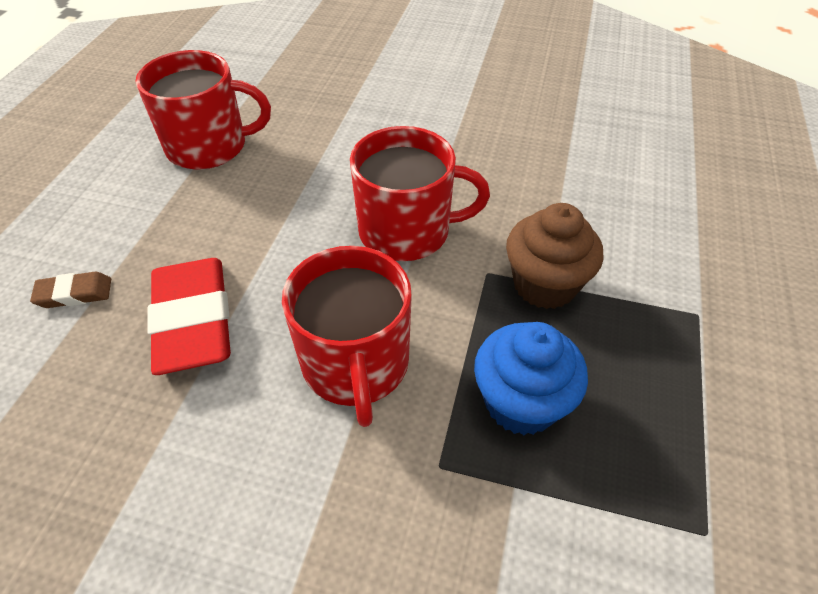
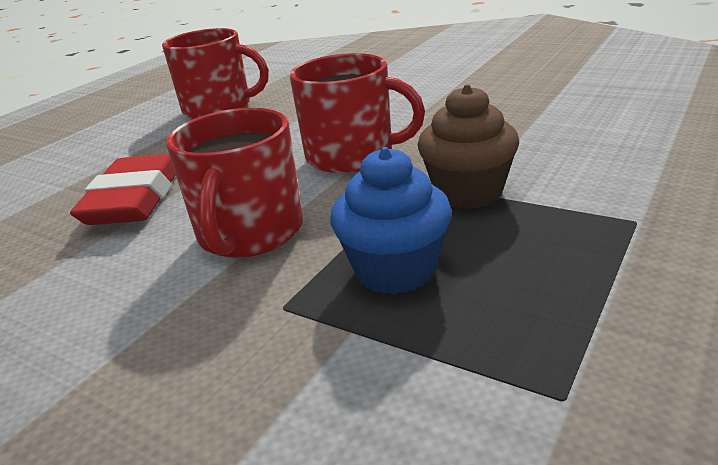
camera: 20 degrees right, 20 degrees down
brown eraser [30,272,111,308] -> none

